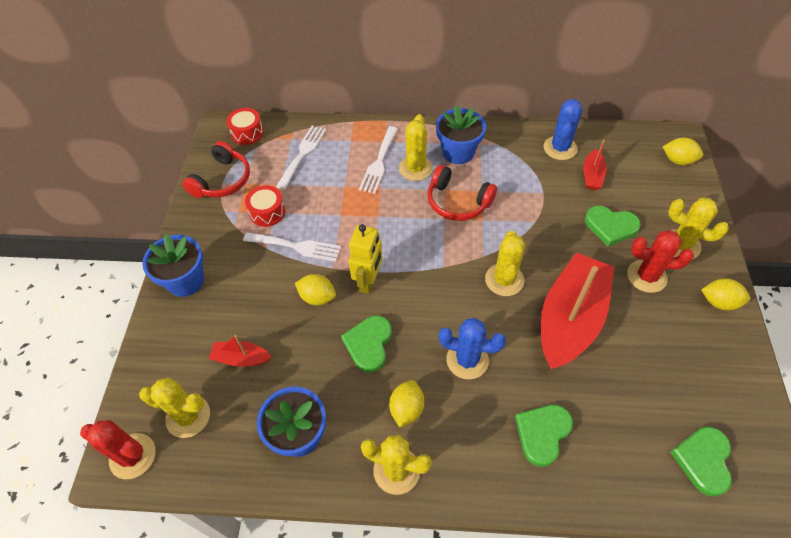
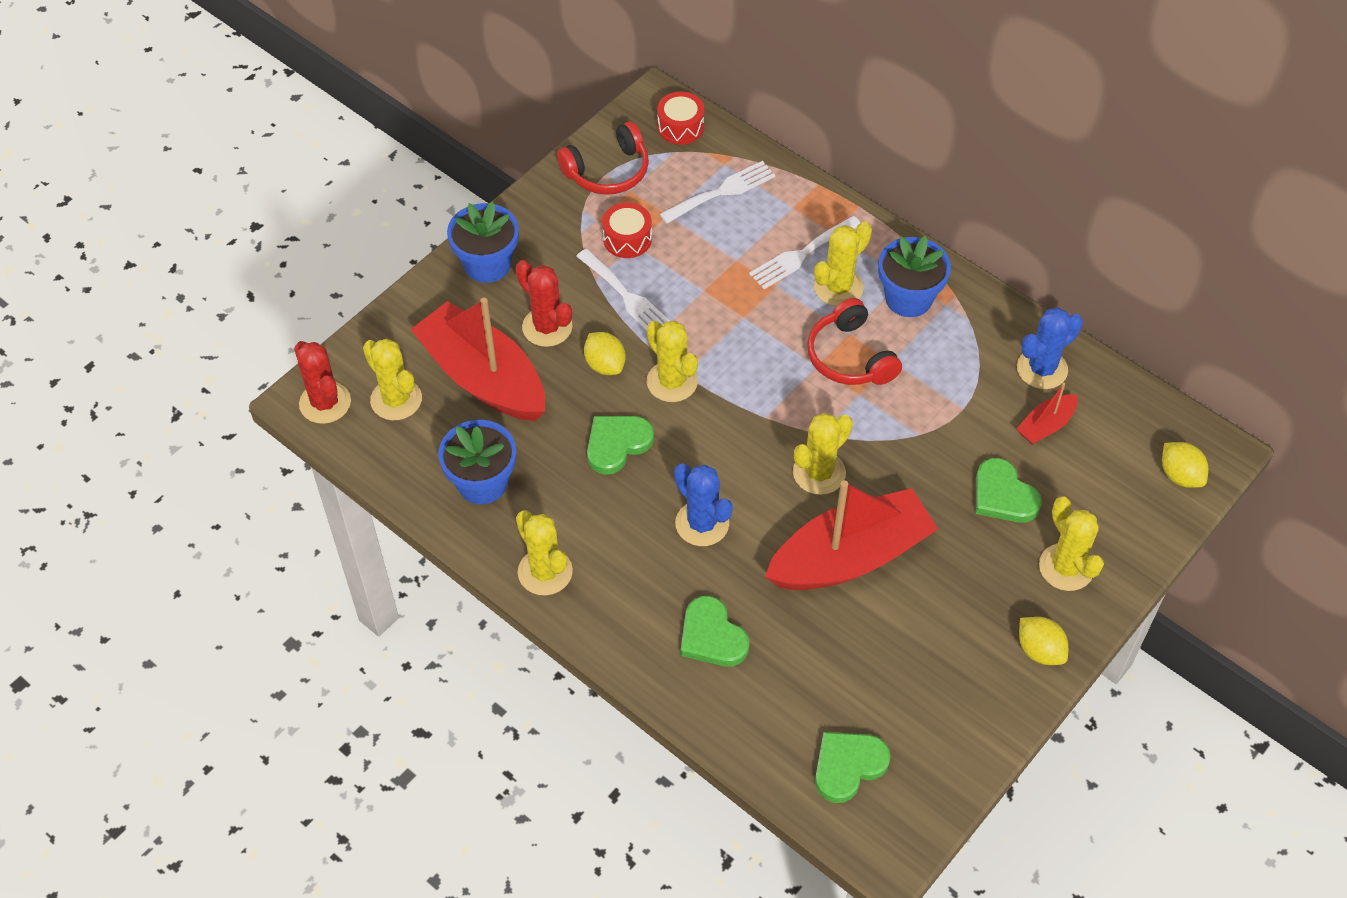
camera: 35 degrees right, 0 degrees up
red boat [209,335,271,367] -> red boat [411,298,545,421], size x2.24
yellow robot [349,224,383,294] -> yellow cactus [647,321,698,402]
yellow lemon [389,380,424,428] -> none
green heart [515,405,573,467] -> green heart turned 105 degrees counterclockwise [681,596,749,666]
red cactus [627,230,694,293] -> red cactus moved to [516,260,572,347]

